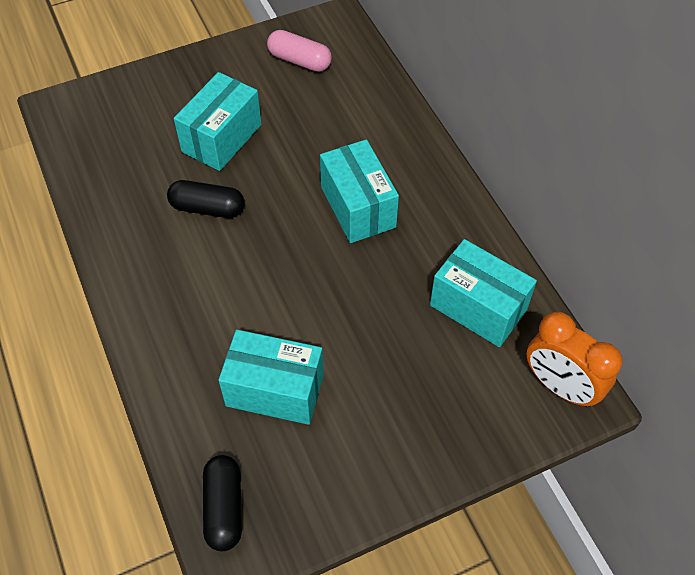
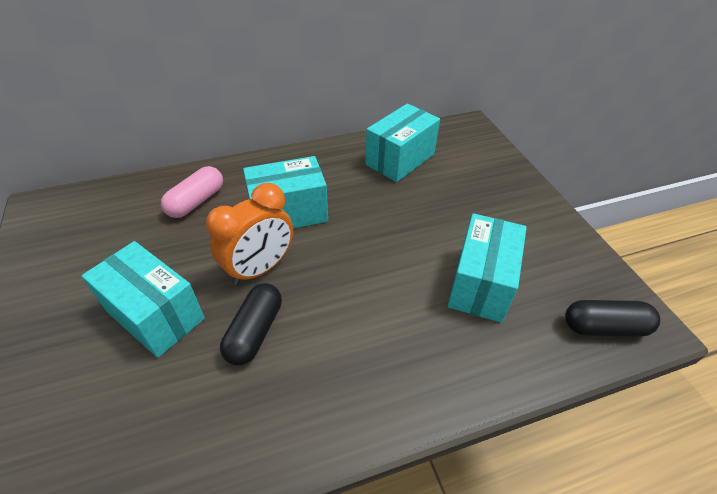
camera: 85 degrees left, 10 degrees down
pink capsule [267,30,332,72] -> pink capsule moved to [161,166,223,218]
orange clock [526,312,623,407] -> orange clock moved to [206,183,293,285]

